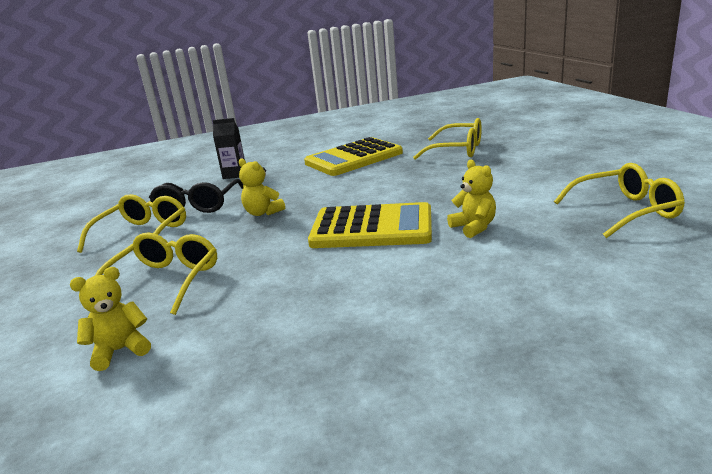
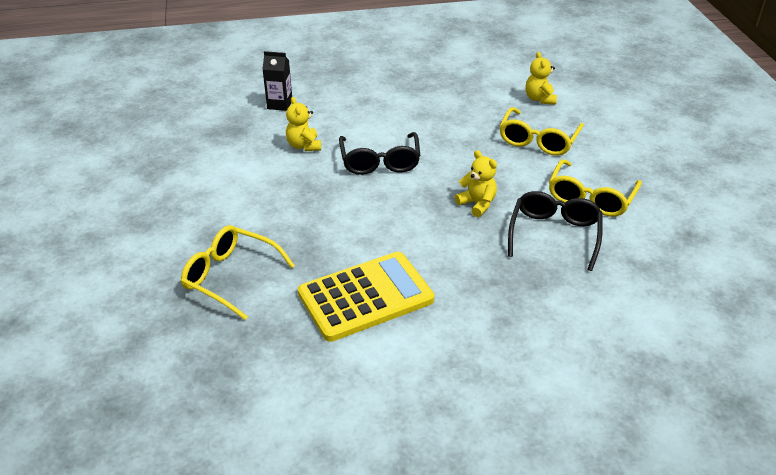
camera: 175 degrees left, 15 degrees up
yellow teddy bear [70,267,151,371] -> yellow teddy bear turned 105 degrees clockwise [525,52,557,105]
black carton [213,118,245,179] -> black carton moved to [263,51,292,111]
yellow calculator [308,202,432,248] -> black glasses [339,132,420,175]
yellow glasses [554,163,685,238] -> none

